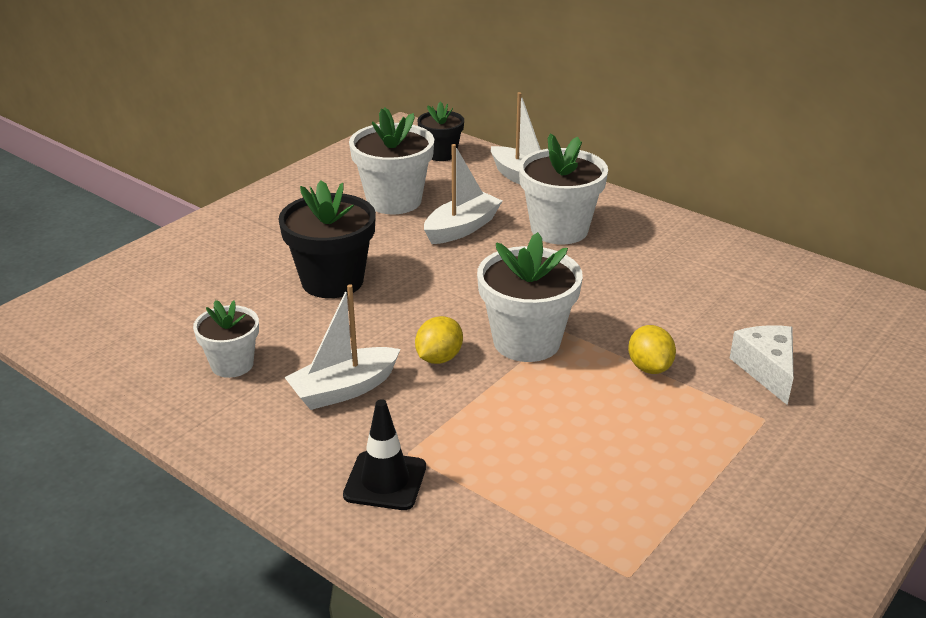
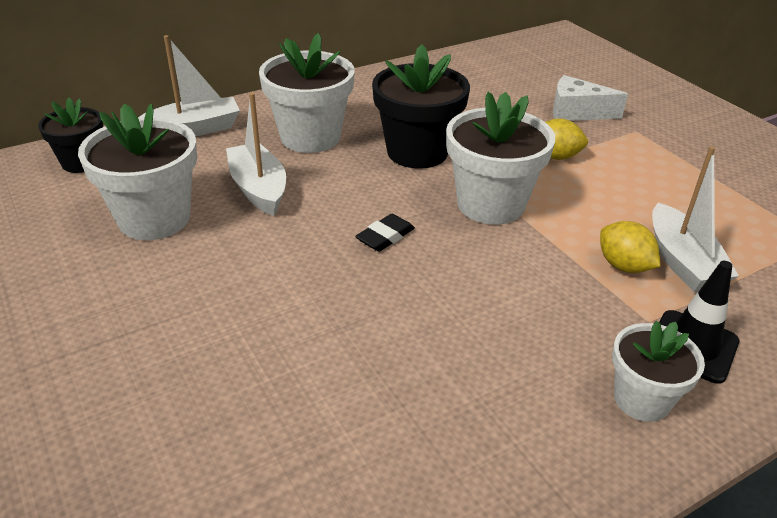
camera: 70 degrees left, 5 degrees up
white flower pot [193,300,259,378] -> white flower pot moved to [612,321,705,422]
black flower pot [279,180,376,298] -> black flower pot moved to [372,44,470,169]
white boat [284,284,400,410] -> white boat moved to [652,146,739,292]
yellow lemon [415,316,463,364] -> yellow lemon moved to [600,221,660,273]
none -> black eraser [355,214,415,252]

